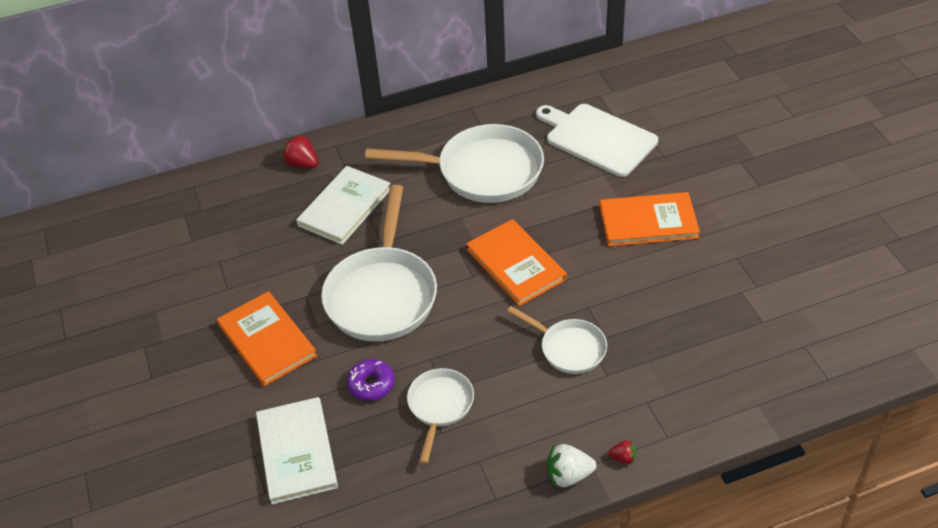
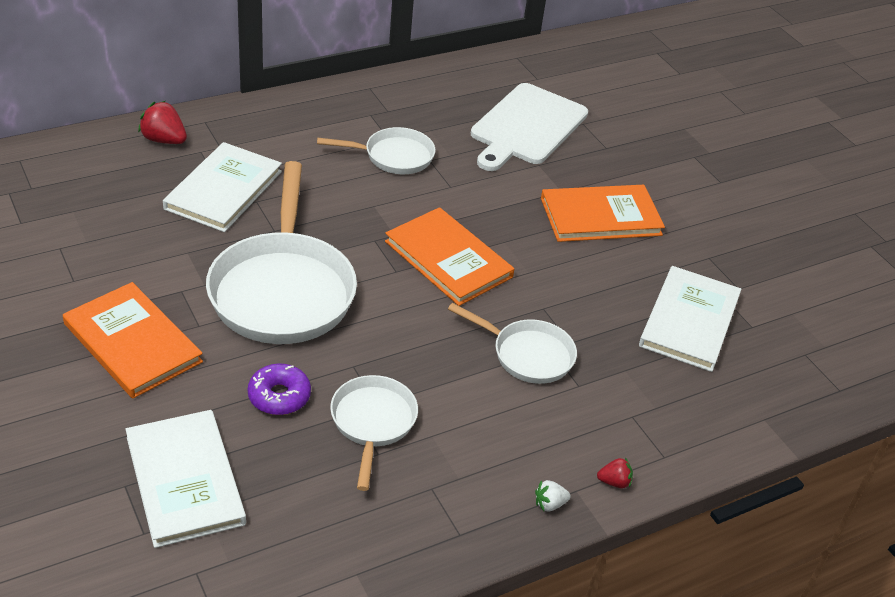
camera: 15 degrees left, 5 degrees down
white pan [365,124,544,203] -> white pan [317,127,435,174], size x0.54
white cutting board [536,104,658,177] -> white cutting board turned 90 degrees counterclockwise [471,83,588,171]
white strawberry [547,444,596,487] -> white strawberry [535,480,571,512], size x0.56
none -> white book [639,266,741,372]

